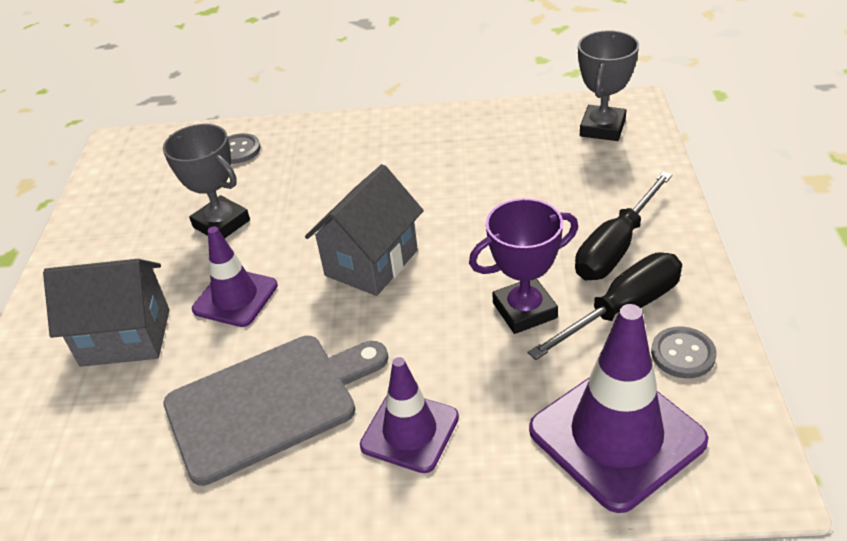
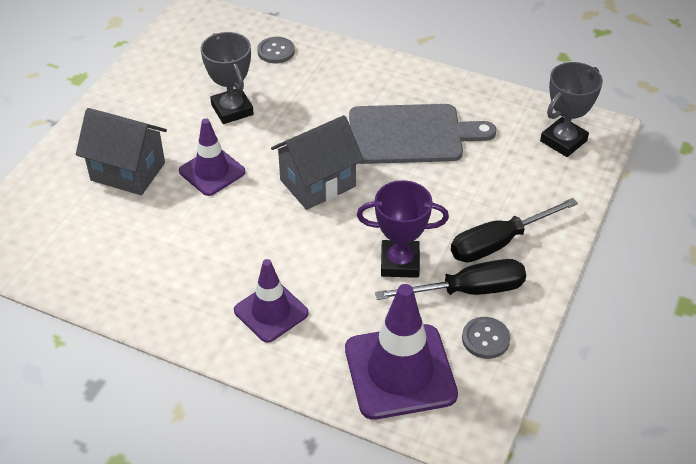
camera: 20 degrees right, 5 degrees up
grey cutting board [163,336,388,486] -> grey cutting board moved to [349,104,496,164]

